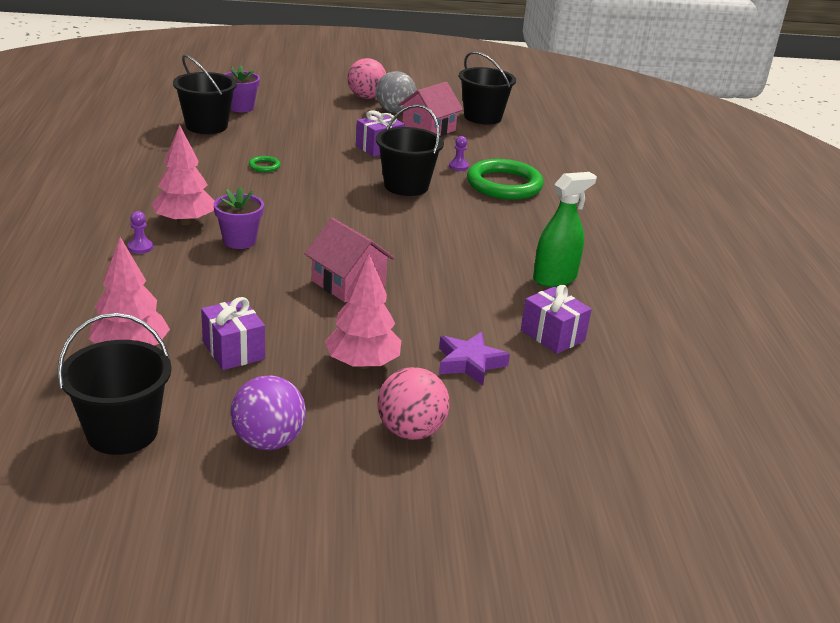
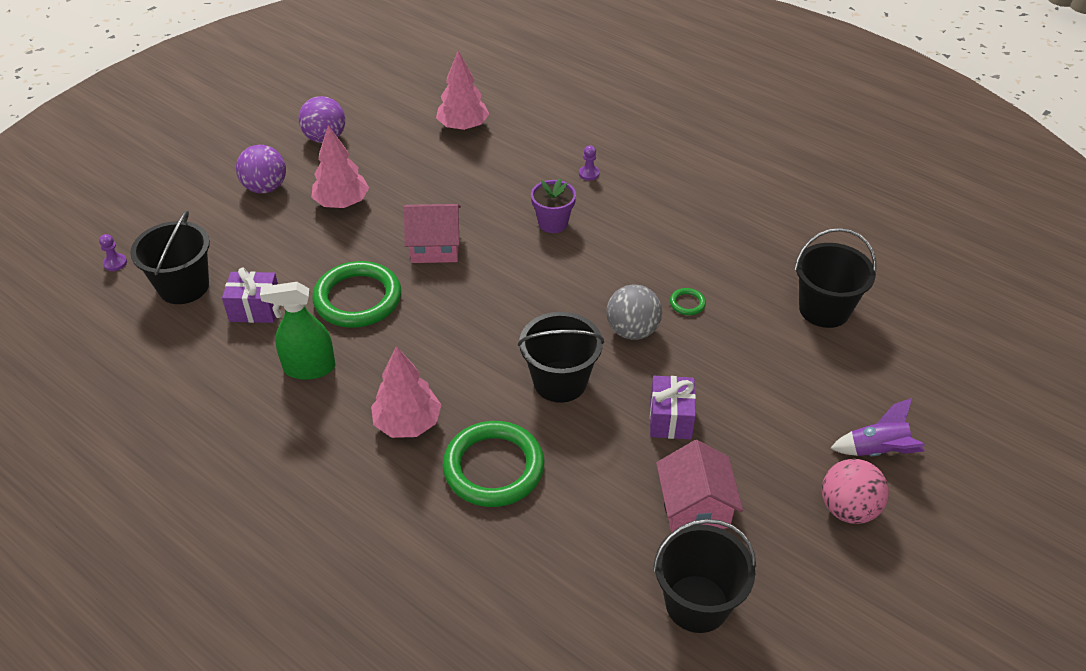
camera: 135 degrees right, 15 degrees up
black bucket [57,313,172,455] -> black bucket moved to [130,210,210,304]
pink tree [152,124,215,225] -> pink tree moved to [371,346,441,438]
purple gift [201,297,265,370] -> none
purple flower pot [224,65,260,112] -> none
grey ball [376,71,416,113] -> grey ball moved to [606,284,662,340]
pink ball [378,367,450,440] -> purple ball [236,145,286,194]
purple star [439,332,510,386] -> none
purple pawn [449,136,469,171] -> purple pawn moved to [99,234,127,271]
green spray bottle [533,172,597,287] -> green spray bottle turned 75 degrees clockwise [260,282,336,380]
none -> green ring [312,261,401,328]
none -> purple rocket [831,398,925,457]

